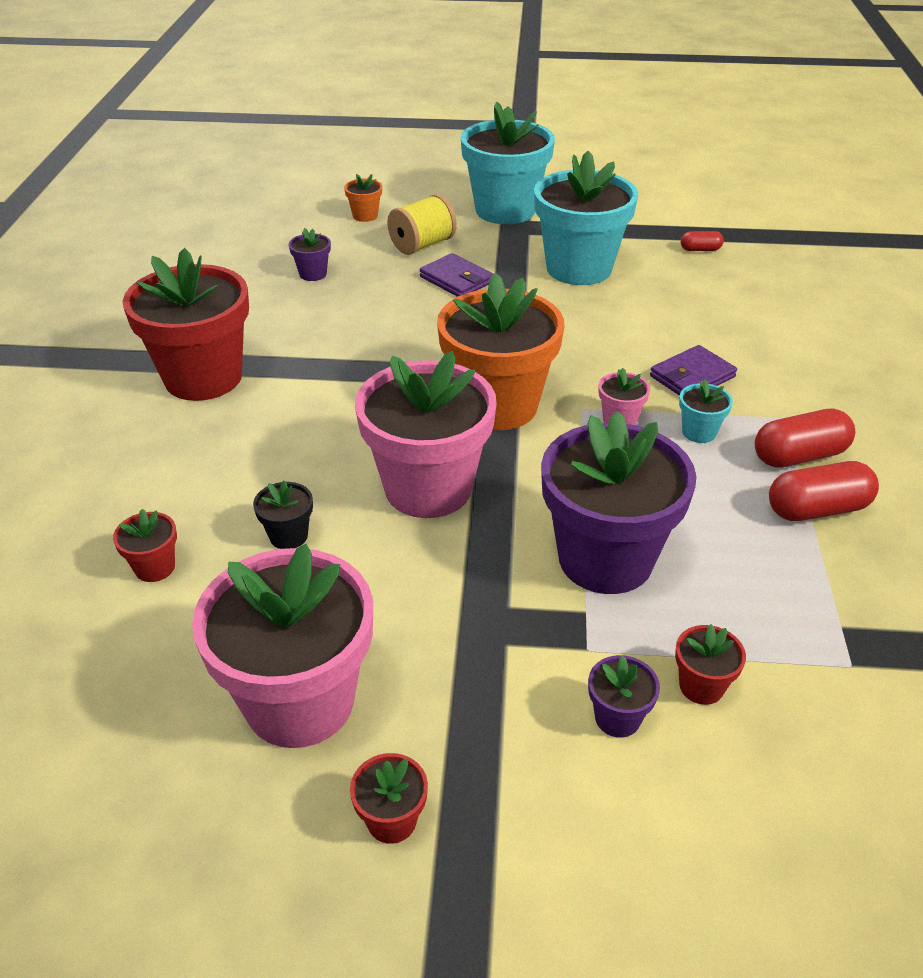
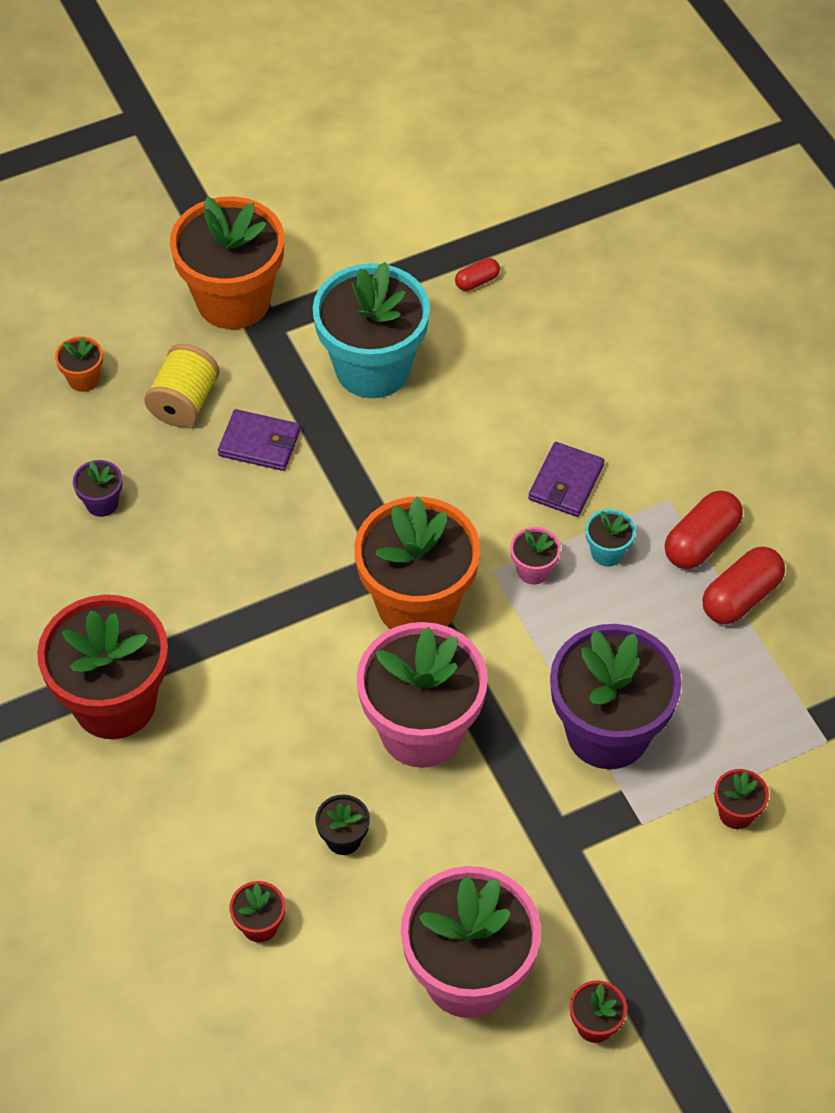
camera: 30 degrees left, 15 degrees up
turquoise flower pot [461,102,555,224] -> orange flower pot [170,196,284,329]
purple flower pot [588,655,660,738] -> none

